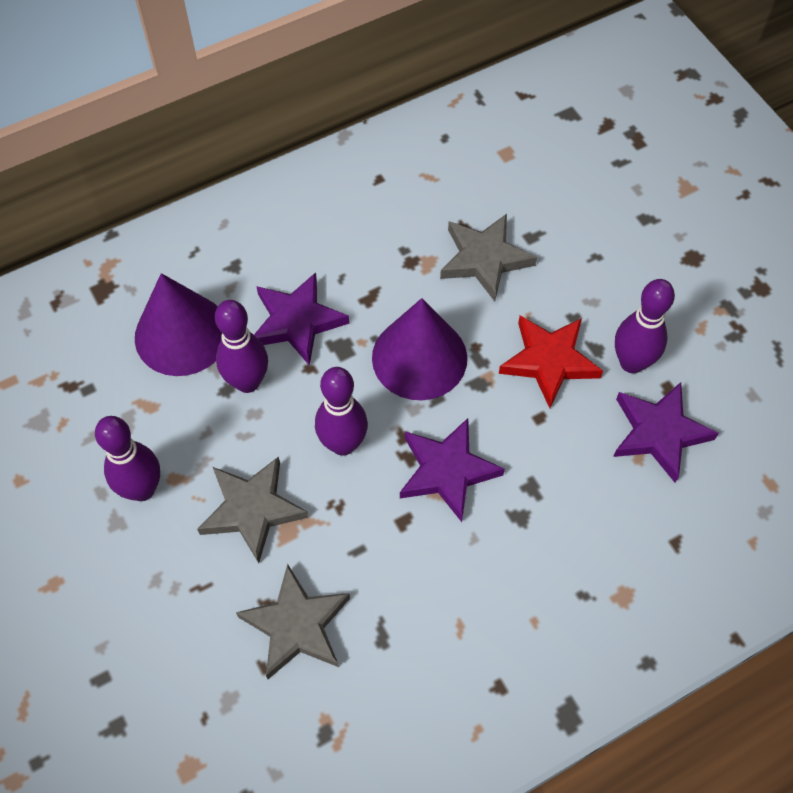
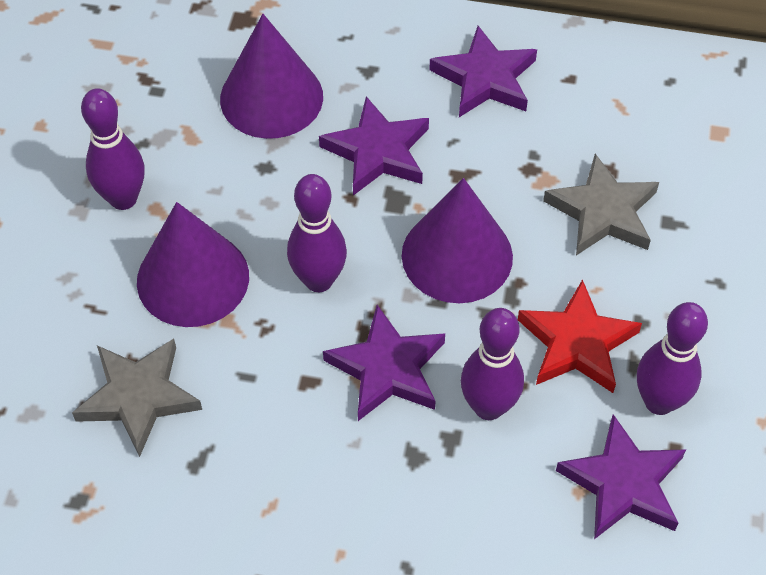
camera: 40 degrees right, 5 degrees down
grey star [197,457,308,563] -> purple cone [137,202,249,327]
purple bowling pin [215,300,268,393] -> purple bowling pin moved to [461,308,524,420]
none -> purple star [429,26,537,117]

